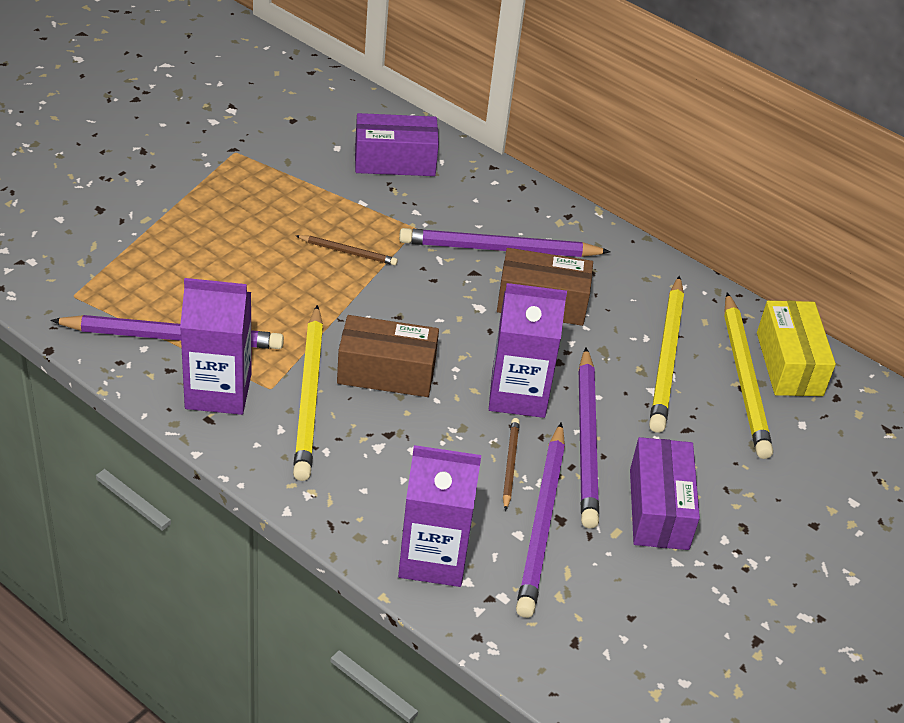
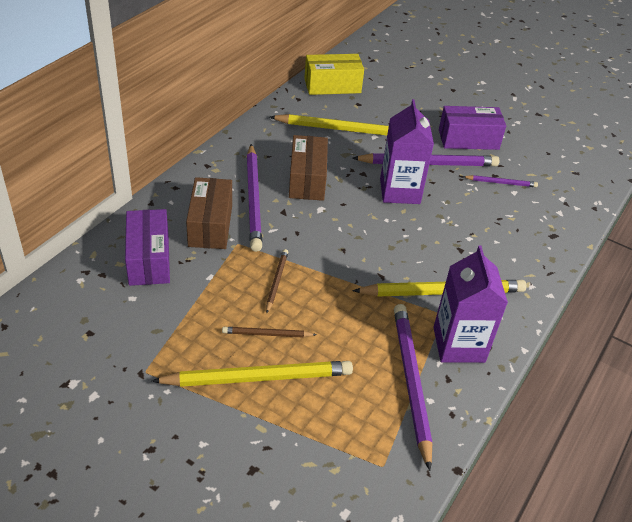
camera: 95 degrees left, 0 degrees up
brown box [337,315,439,397] -> brown box moved to [186,177,232,249]
purple carton [398,445,481,587] -> none
brown pencil [503,418,520,511] -> brown pencil moved to [222,327,317,338]
purple pencil [516,422,565,618] -> purple pencil [463,175,538,187], size x0.50
yellow pencil [724,292,773,459] -> yellow pencil moved to [151,361,353,387]

